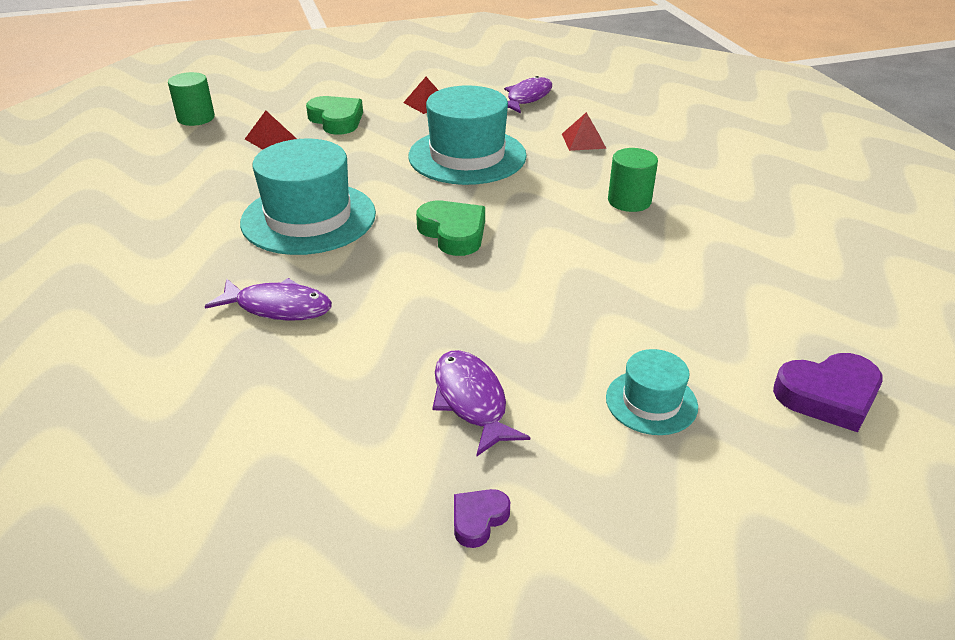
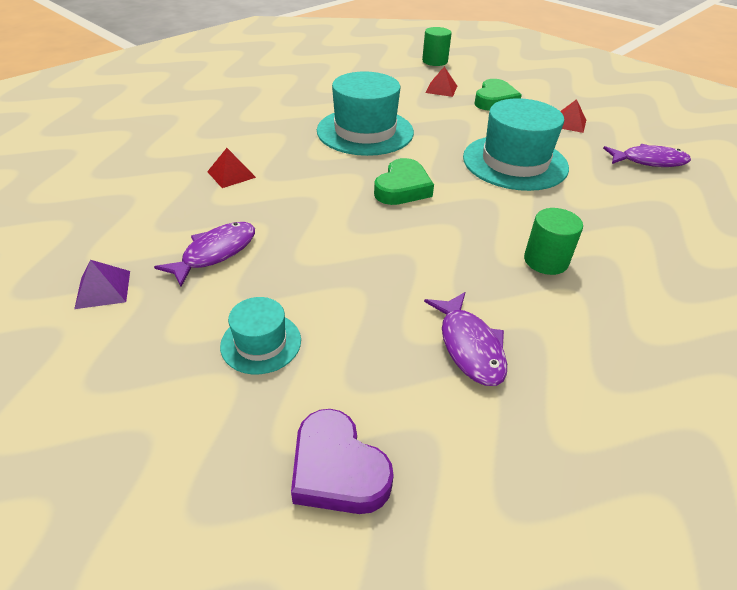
camera: 60 degrees right, 5 degrees up
purple fish [205,278,332,321] -> purple fish moved to [424,292,507,386]
purple heart [454,489,510,548] -> purple pyramid [74,260,130,309]
red pyramid [562,112,607,151] -> red pyramid moved to [207,148,256,188]

